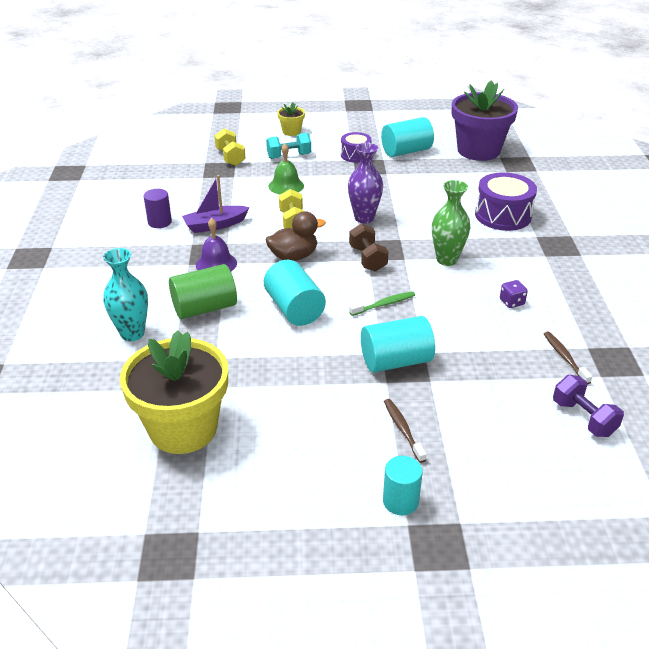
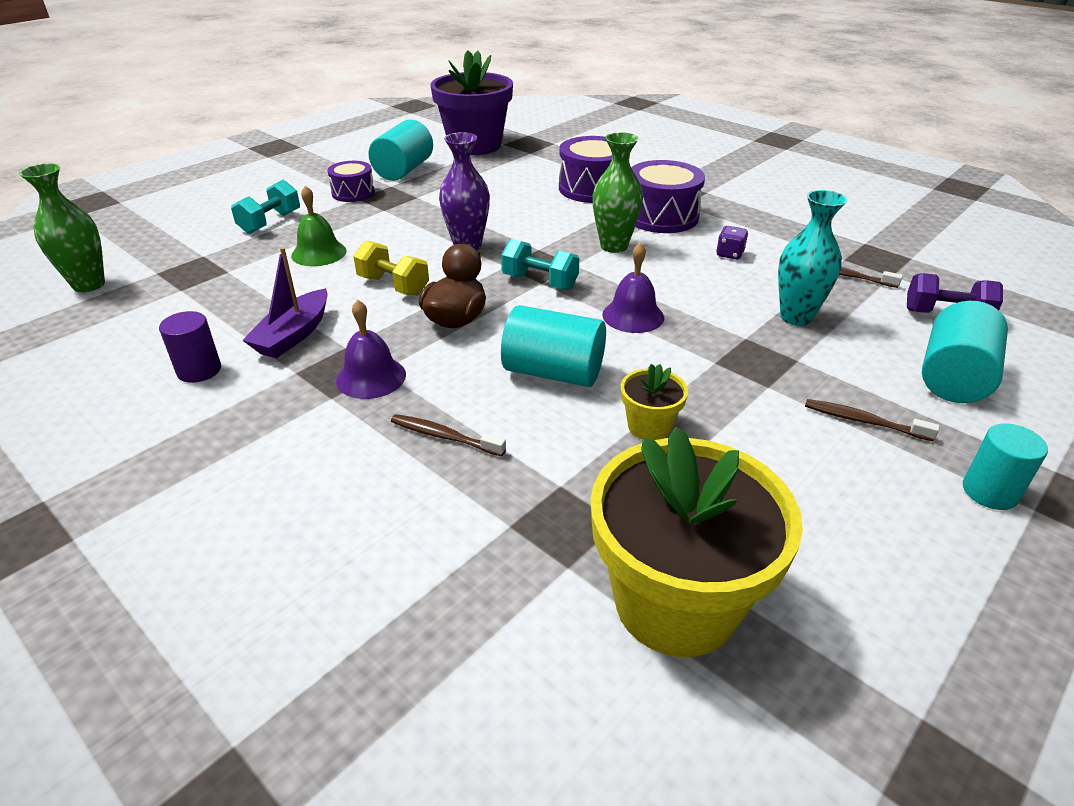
camera: 45 degrees left, 0 degrees up
turquoise vase [103,248,148,341] -> turquoise vase moved to [778,190,848,326]
green cylinder [169,264,237,319] -> brown toothbrush [391,414,506,456]
yellow dumbbell [214,129,246,166] -> none
yellow flower pot [277,102,305,136] -> yellow flower pot moved to [621,364,688,440]
brown dumbbell [349,223,389,272] -> turquoise dumbbell [501,239,579,290]
green toothbrush [349,291,415,316] -> purple bell [602,243,664,333]
turquoise cylinder [361,316,435,372] -> turquoise cylinder moved to [922,301,1008,403]
none -> green vase [19,163,105,292]
none -> purple drum [631,160,705,233]

